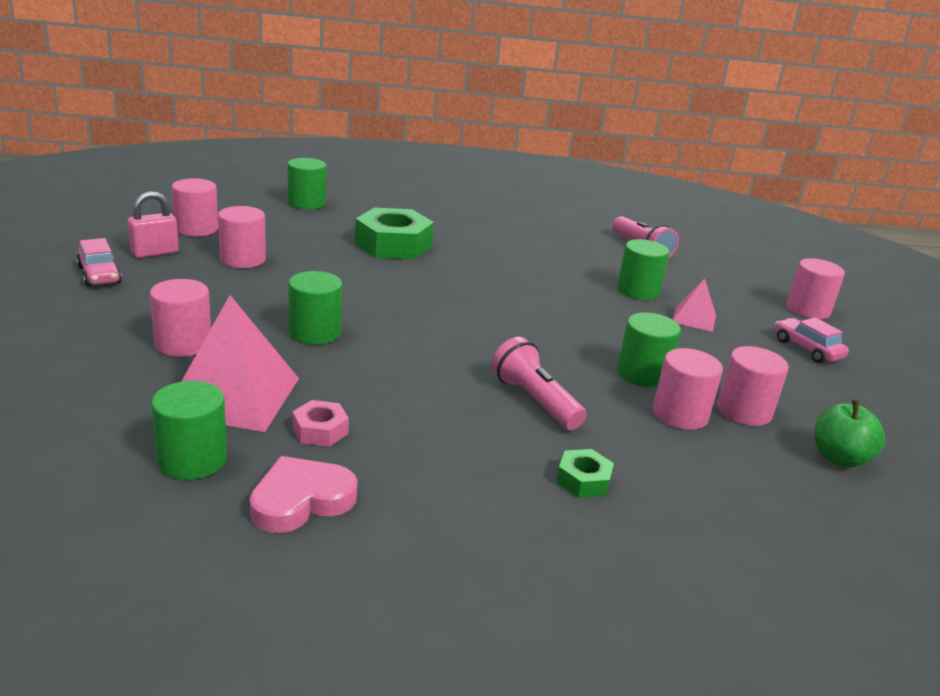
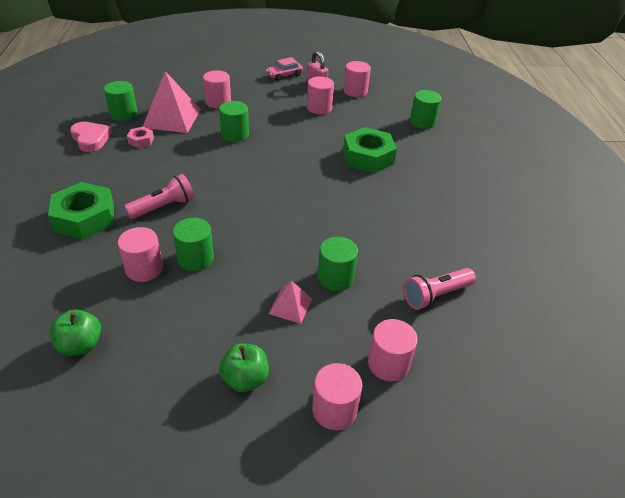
camera: 90 degrees right, 15 degrees up
green nut [556,449,614,498] -> green nut [48,182,114,240], size x2.08
pink cylinder [717,346,789,426] -> pink cylinder moved to [368,319,418,381]
pink car [775,317,849,363] -> green apple [219,344,269,392]

